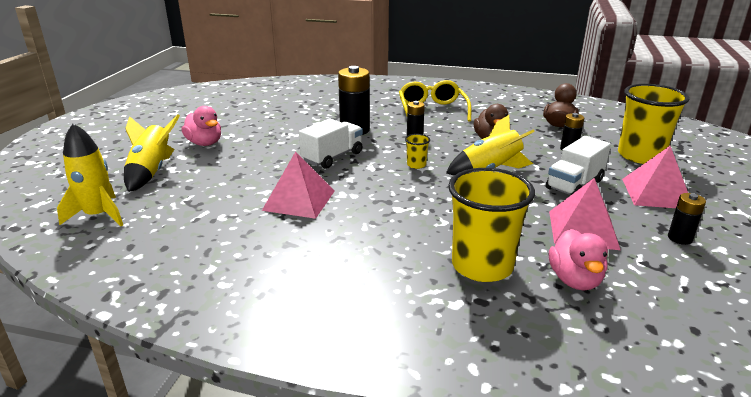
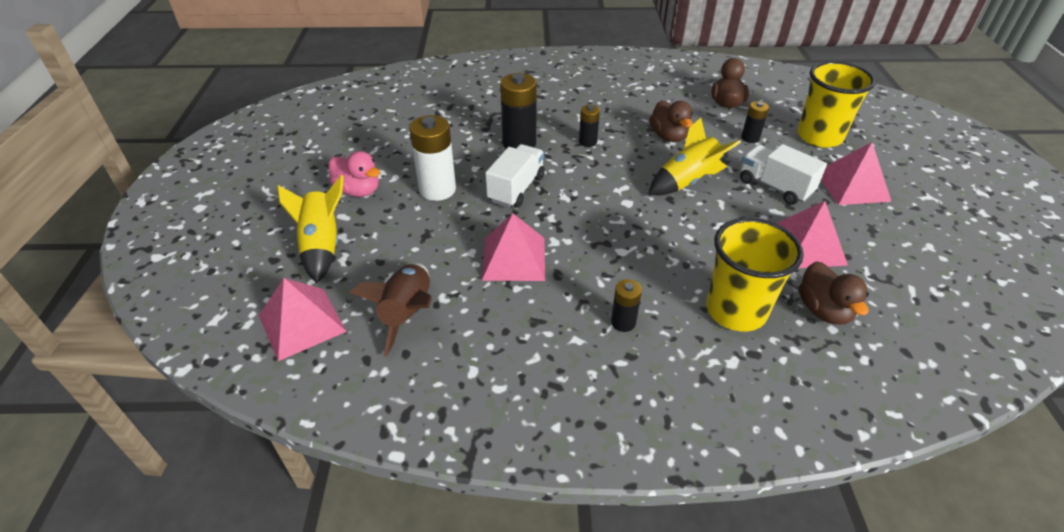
camera: 15 degrees left, 15 degrees up
yellow rocket [57,123,123,226] -> pink pyramid [259,278,347,361]
yellow glasses [399,80,471,122] -> none
yellow cup [405,134,430,169] -> none
white truck [546,136,611,195] -> white truck turned 105 degrees clockwise [740,144,827,205]
pink duck [549,229,608,291] -> brown duck [799,261,869,324]
black battery [668,193,706,245] -> black battery moved to [611,279,642,332]
none -> brown rocket [349,263,432,357]
none -> white battery [409,115,456,201]

